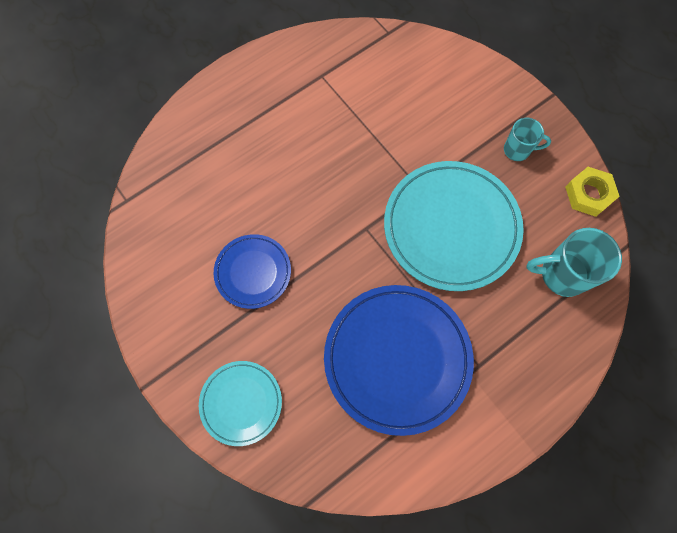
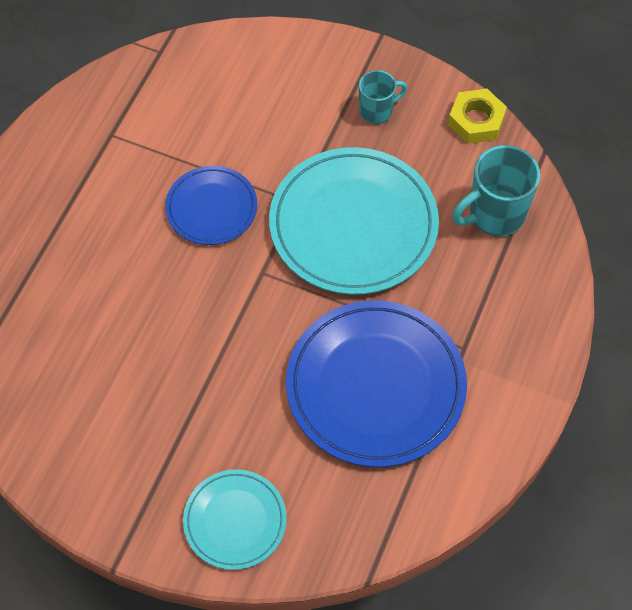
camera: 30 degrees left, 10 degrees down
blue plate [214,234,291,309] -> blue plate moved to [165,166,257,245]

